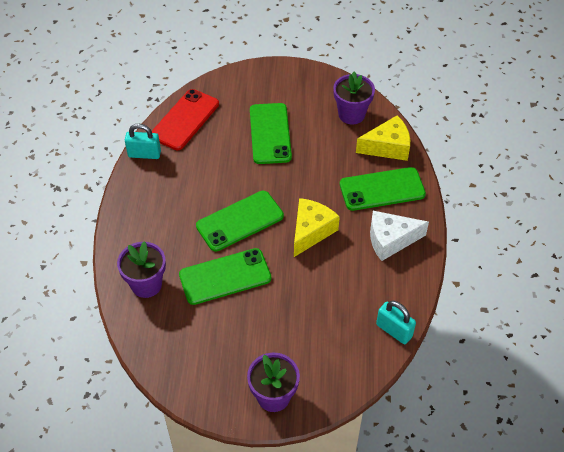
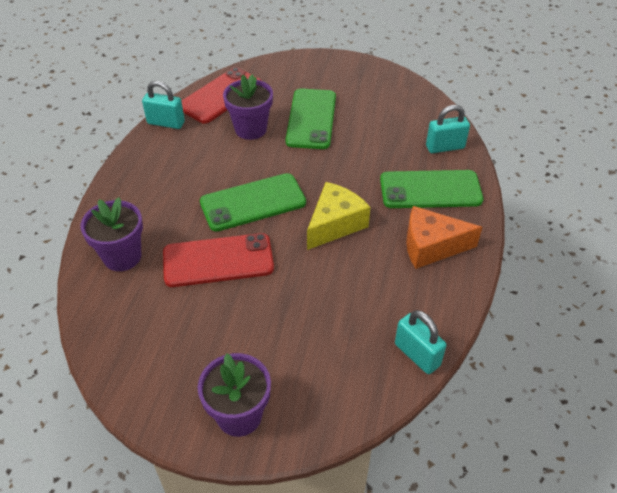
camera: 10 degrees right, 5 degrees down
green phone [179,248,271,305] -> red phone [163,233,274,287]
purple flower pot [333,72,375,125] -> purple flower pot moved to [223,75,273,140]
yellow cheese [356,115,410,161] -> turquoise padlock [426,105,470,153]
white cheese [370,211,429,261] -> orange cheese [406,206,482,269]

